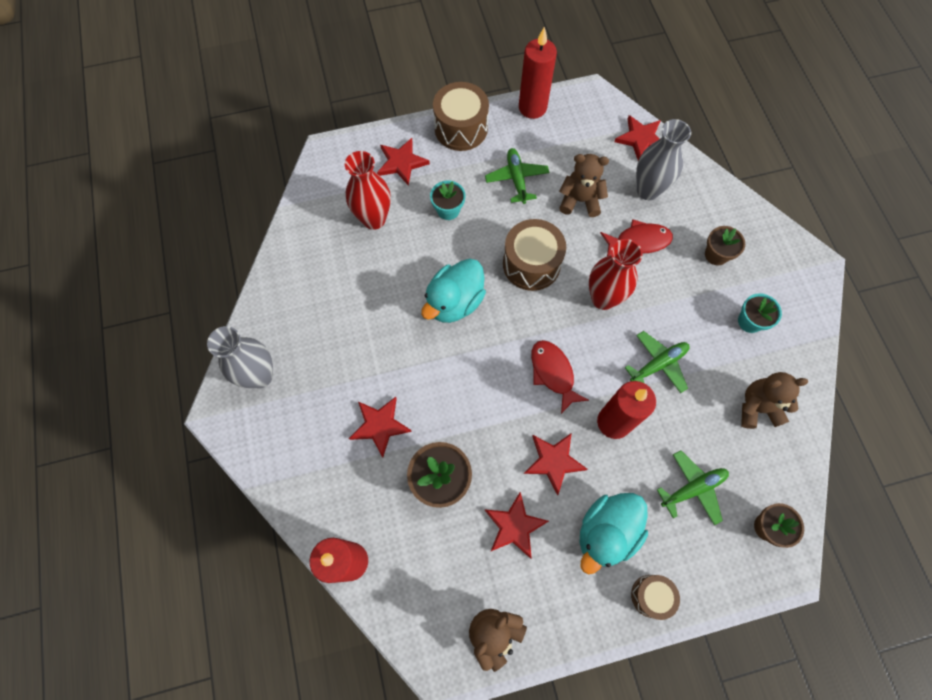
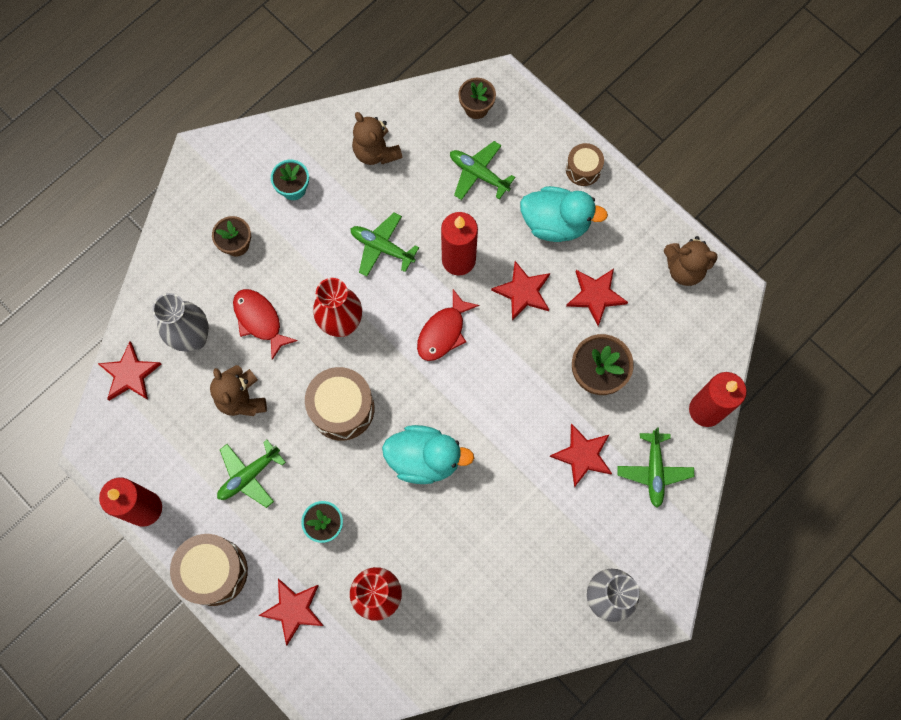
camera: 120 degrees left, 5 degrees up
none -> green plane [617,427,694,507]

